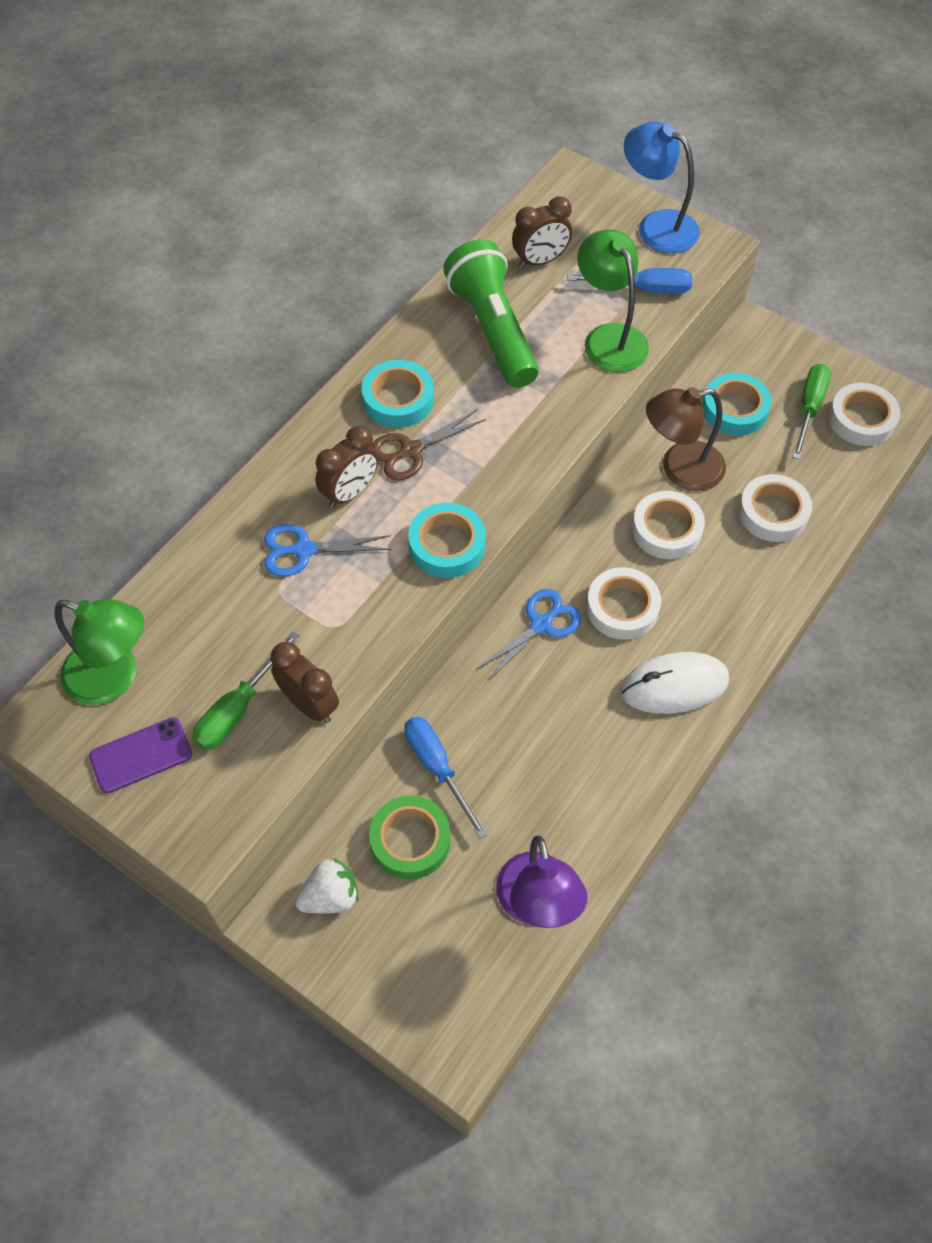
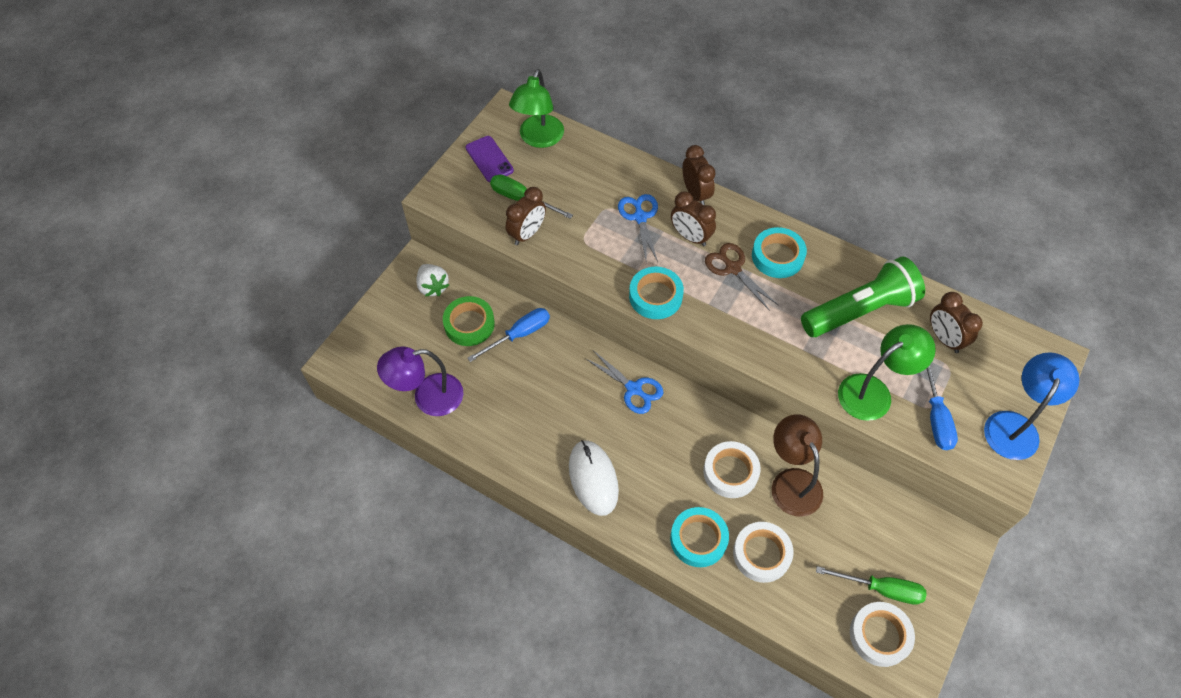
camera: 85 degrees right, 0 degrees up
white tape [586,567,661,640] -> none
turquoise tape [702,373,772,436] -> turquoise tape moved to [670,507,729,567]
none -> brown clock [682,145,716,205]

